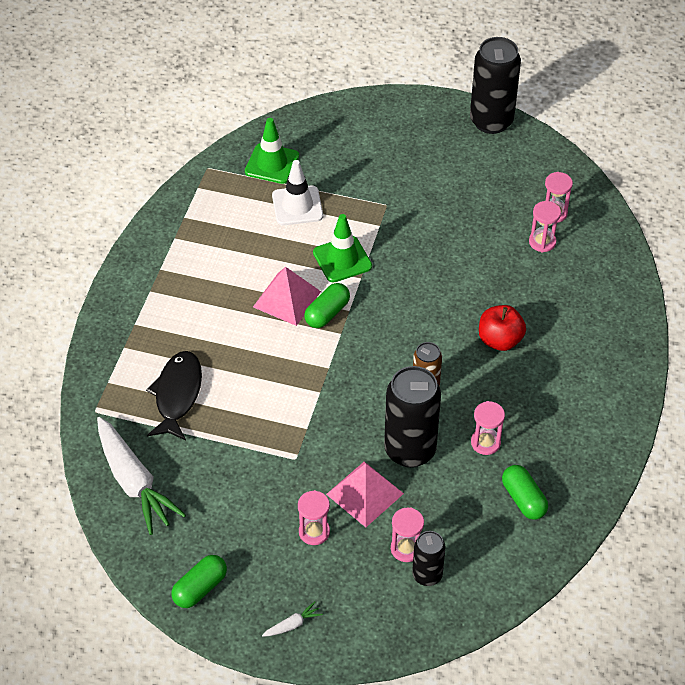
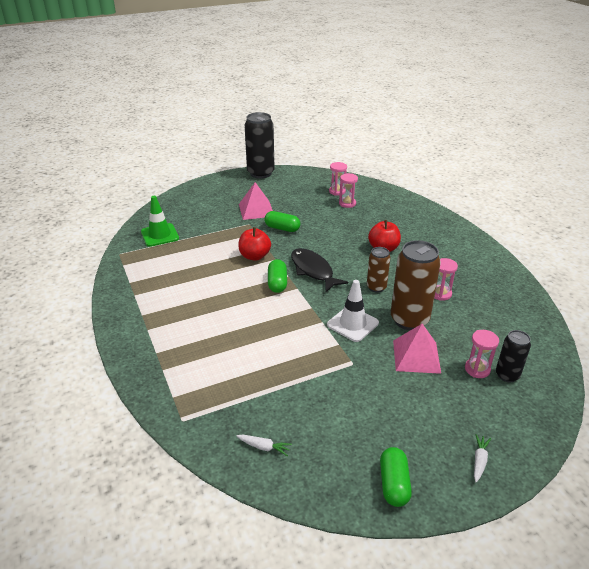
camera: 40 degrees left, 15 degrees down
white carrot [97,417,186,535] -> white carrot [237,435,292,456], size x0.40
black fish [146,351,202,440] -> black fish moved to [291,248,348,293]
pink pyramid [253,267,321,326] -> pink pyramid moved to [239,182,273,220]
white traffic cone [272,160,323,225] -> white traffic cone moved to [327,280,379,342]
pink hourglass [298,490,330,545] -> none
green traffic cone [313,214,372,283] -> red apple [238,227,271,261]
black can [384,366,441,468] -> brown can [391,240,441,330]
green capsule [502,465,548,520] -> green capsule moved to [264,211,300,232]

